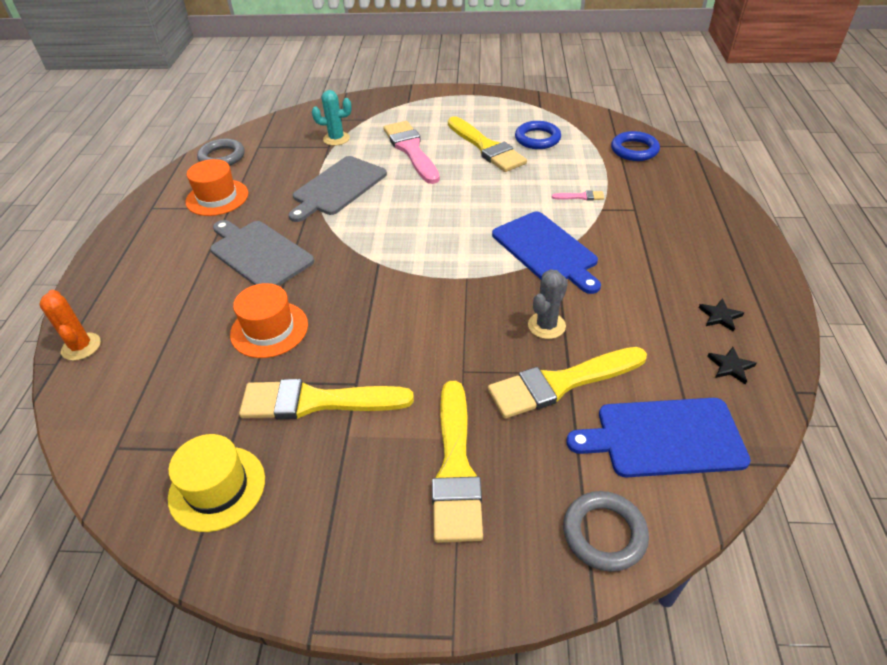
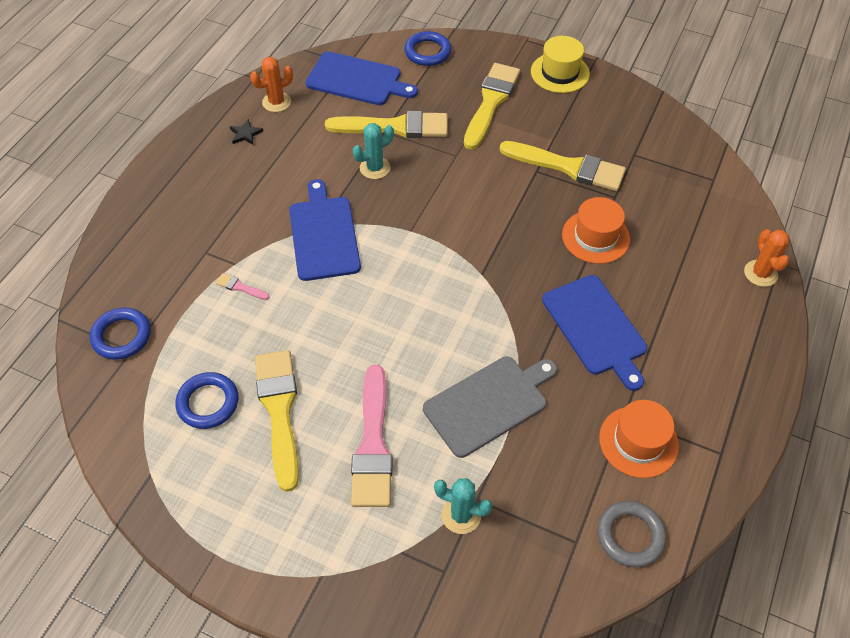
camera: 160 degrees left, 10 degrees up
yellow hat [168,434,265,532] -> yellow hat moved to [531,36,590,93]
grey cutting board [210,220,314,286] -> blue cutting board [542,275,647,391]
grey cactus [528,269,568,339] -> turquoise cactus [352,123,394,179]
grey ring [563,491,649,572] -> blue ring [404,31,451,66]
black star [707,347,756,384] -> orange cactus [250,57,293,112]

